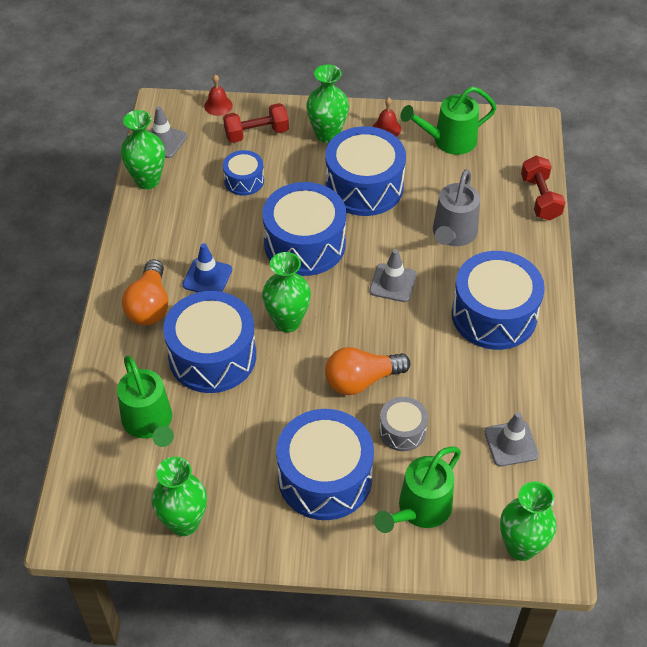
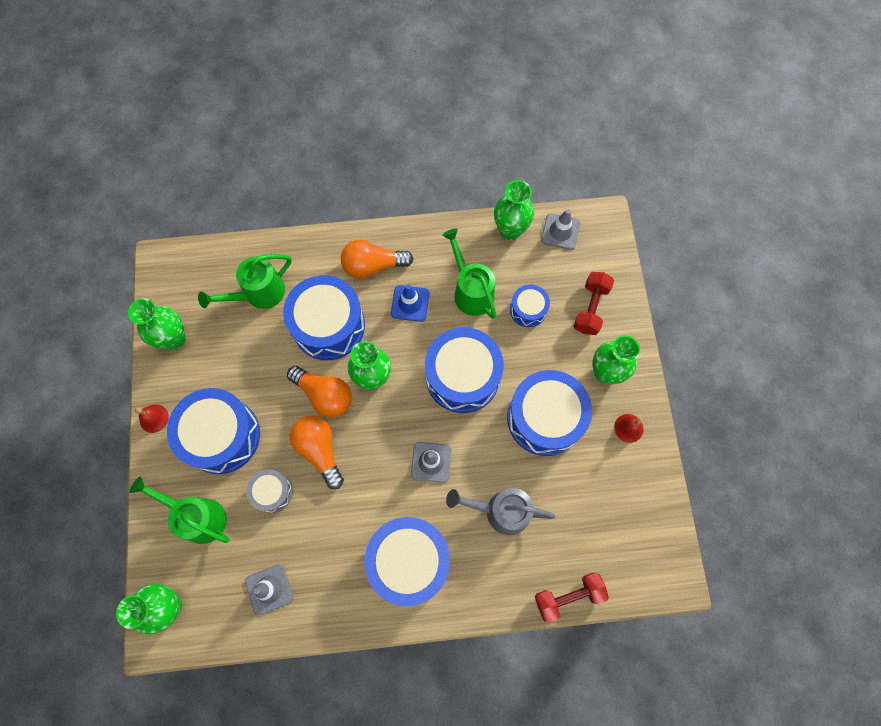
camera: 80 degrees right, 20 degrees up
red bell [204,74,233,116] -> red bell moved to [135,404,169,433]
red dumbbell [223,103,289,143] -> red dumbbell turned 45 degrees clockwise [573,272,614,335]
green watering can [400,86,497,155] -> green watering can moved to [442,228,497,319]
none -> orange light bulb [287,366,352,418]

